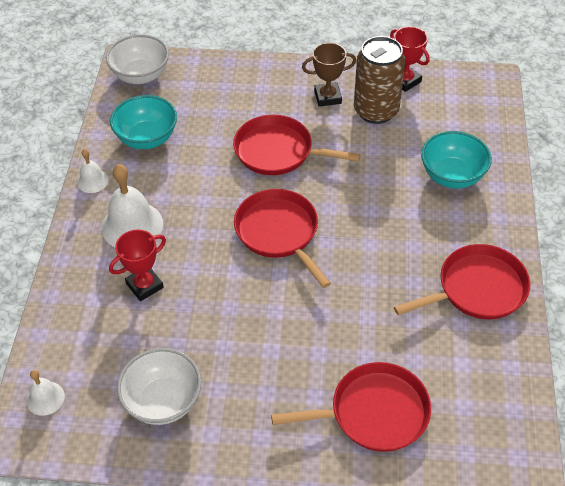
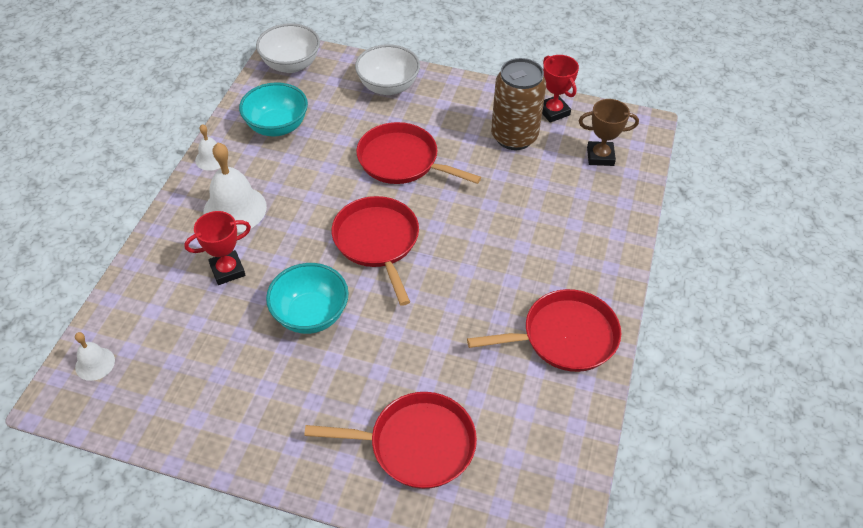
camera: 10 degrees right, 0 degrees up
white bowl [117,348,201,425] -> white bowl moved to [355,44,420,95]
brown trophy [302,43,356,107] -> brown trophy moved to [579,99,639,166]
turquoise bowl [421,131,492,188] -> turquoise bowl moved to [266,263,349,334]

